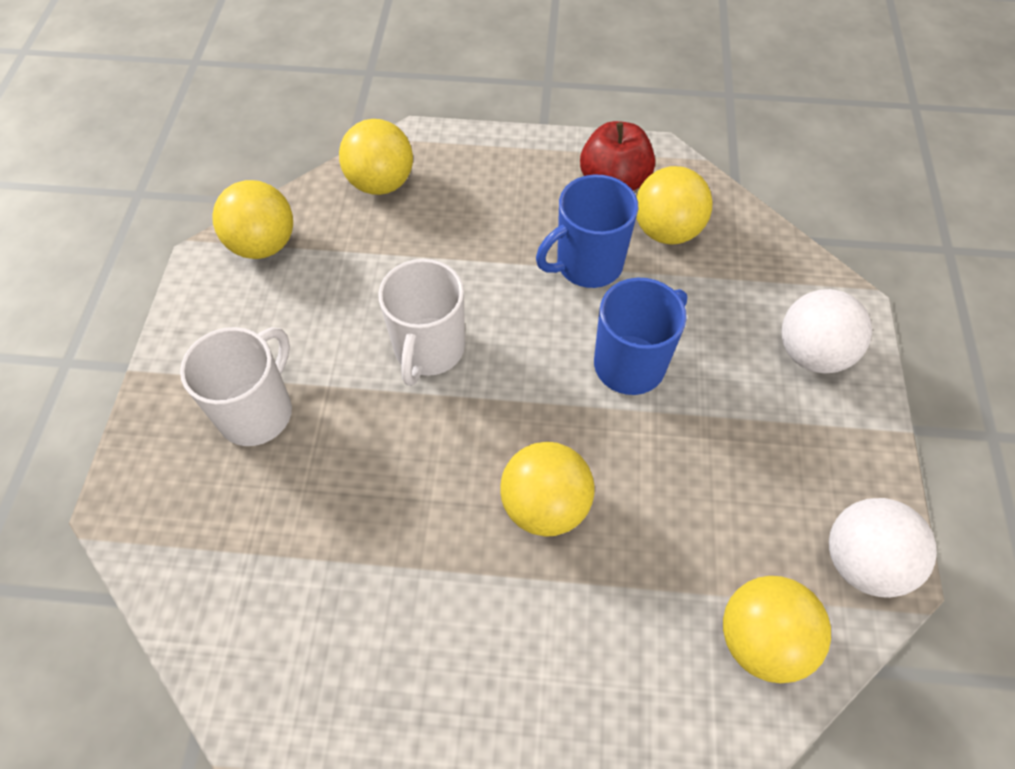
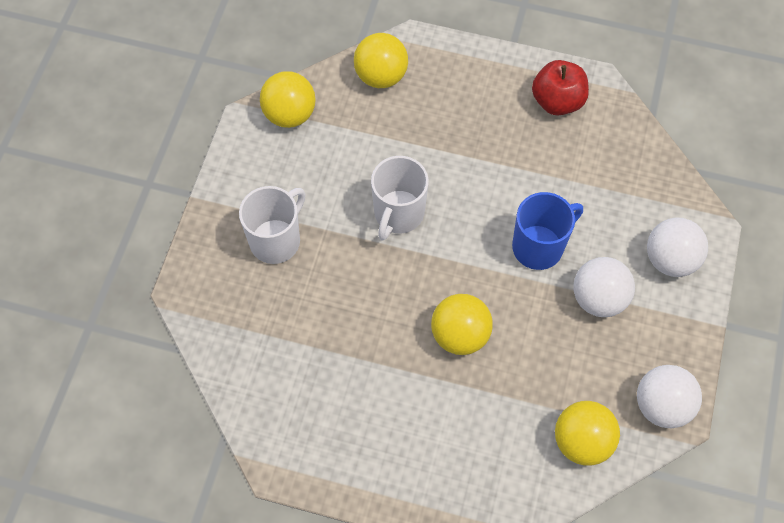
camera: 10 degrees right, 5 degrees up
blue mug [536,174,638,288] -> none
yellow ball [636,166,713,244] -> none
none -> white ball [573,257,635,317]

